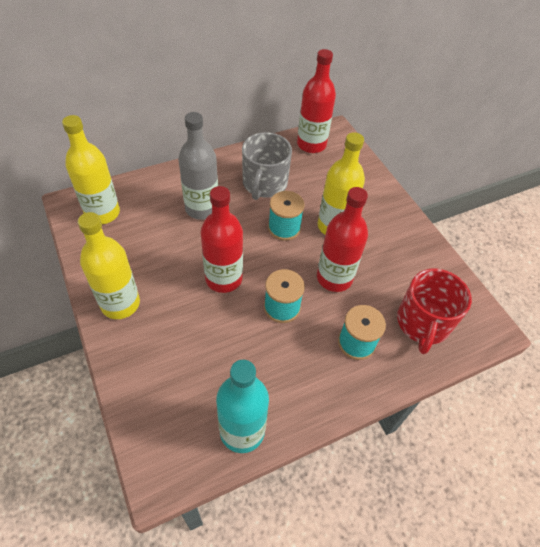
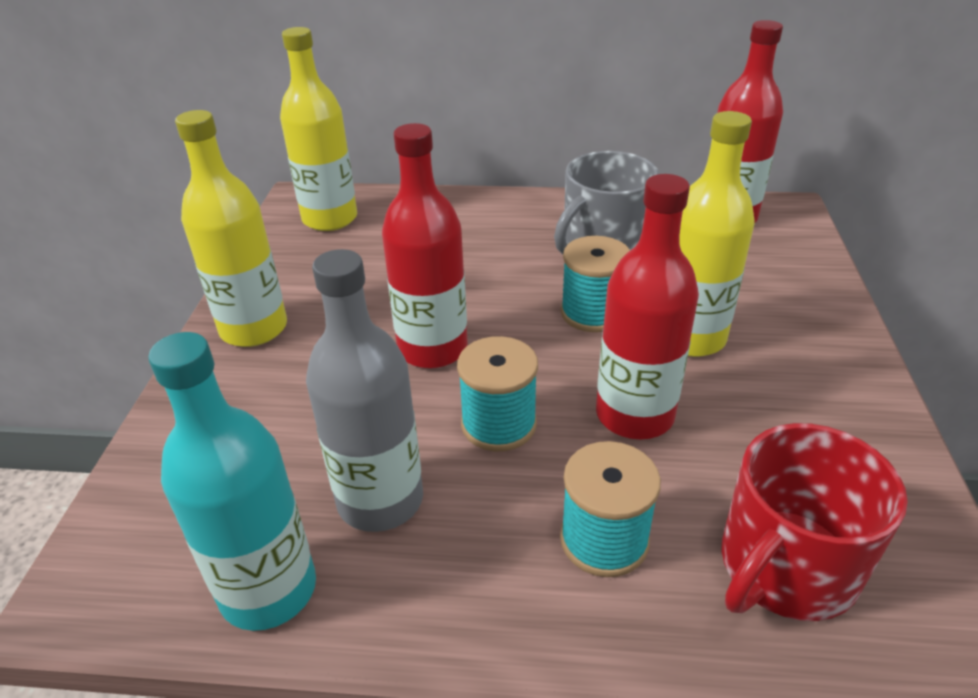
camera: 35 degrees right, 15 degrees down
grey bottle [178,112,218,220] -> grey bottle moved to [306,249,423,532]

